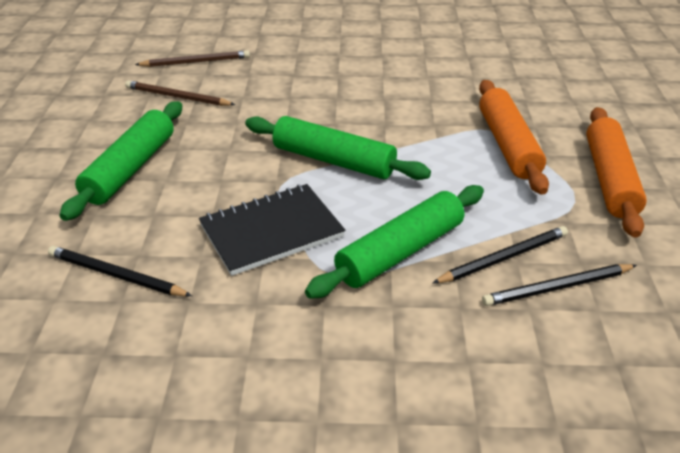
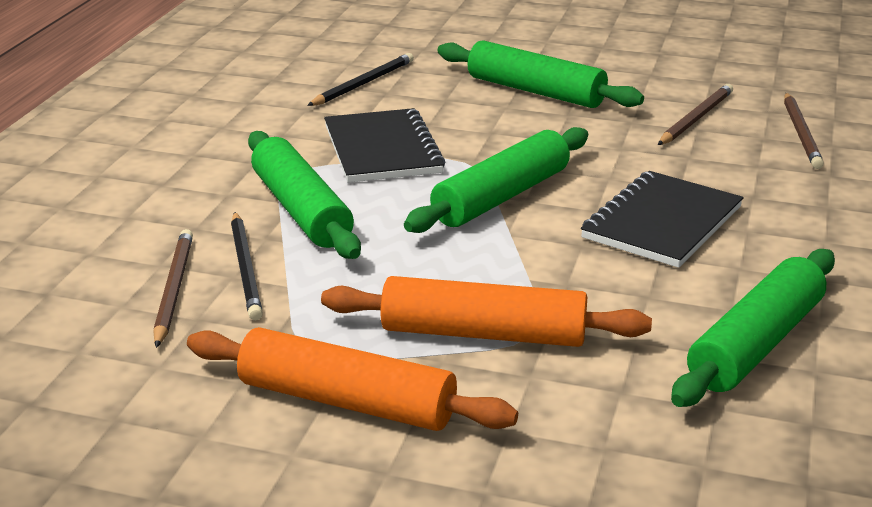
camera: 105 degrees right, 10 degrees down
black pencil [482,264,637,306] -> brown pencil [153,229,193,348]
none -> black notebook [581,171,743,268]
none -> green rolling pin [671,249,835,407]

